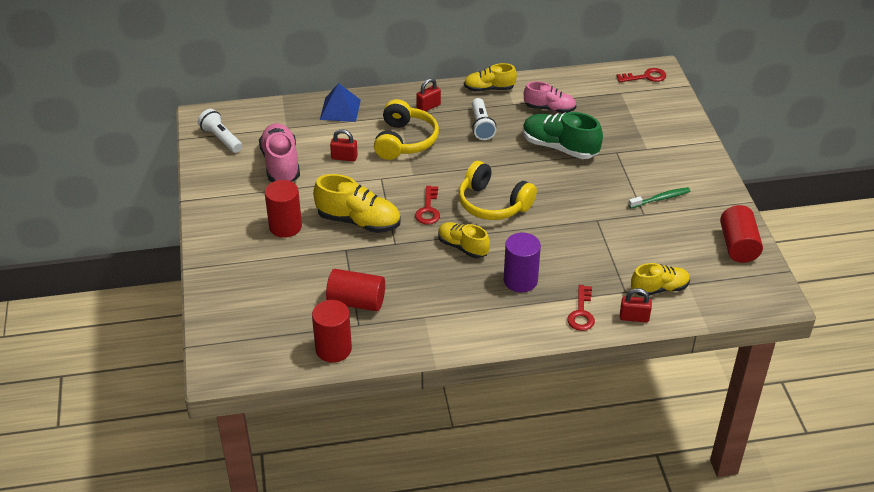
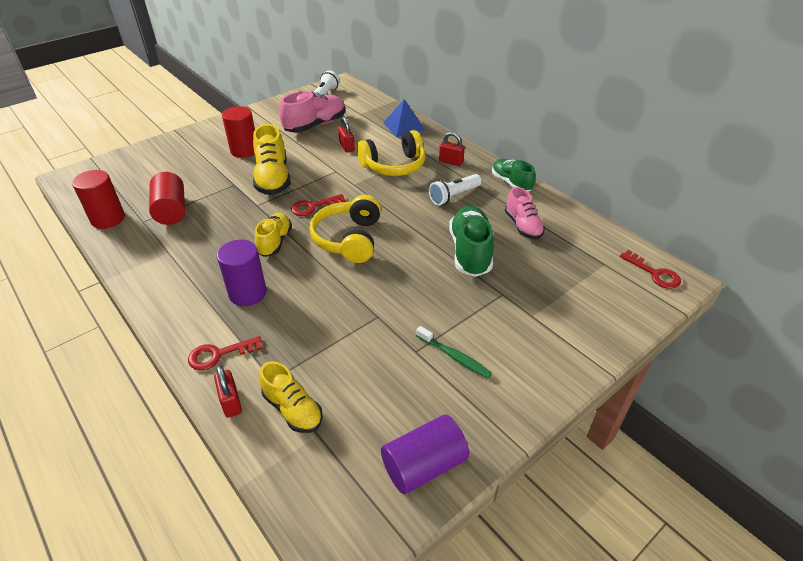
camera: 60 degrees right, 0 degrees up
yellow shoe [464,63,517,92] -> green shoe [492,159,536,191]
red cylinder [720,205,763,263] -> purple cylinder [381,415,469,494]

